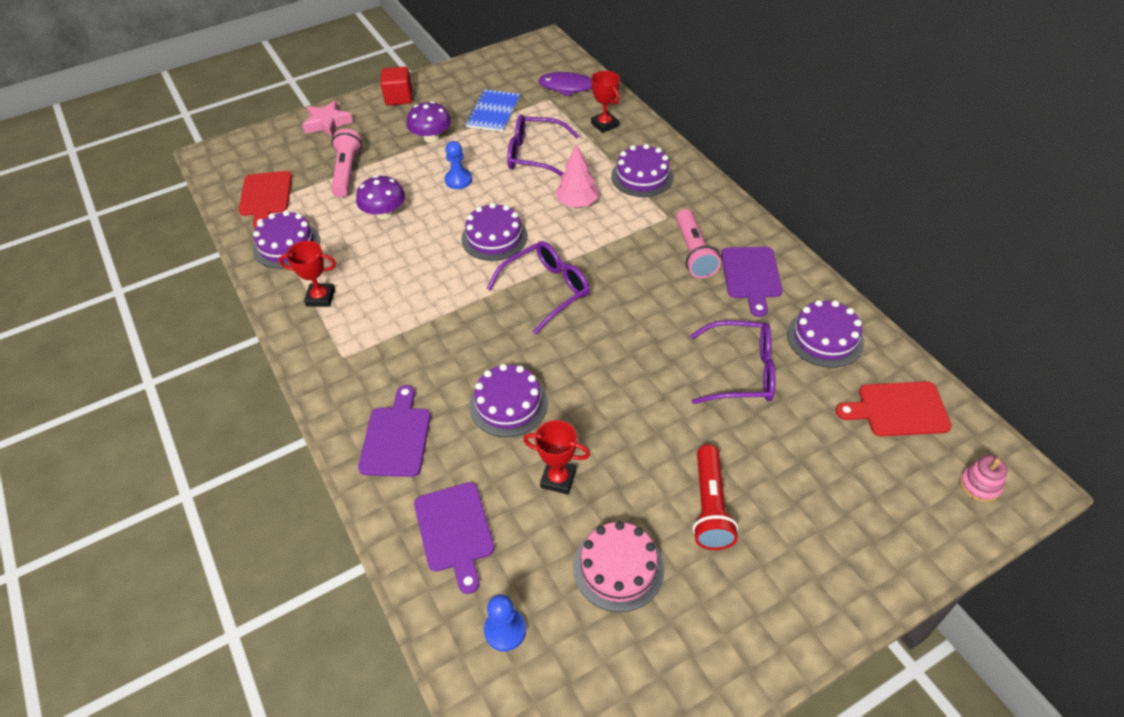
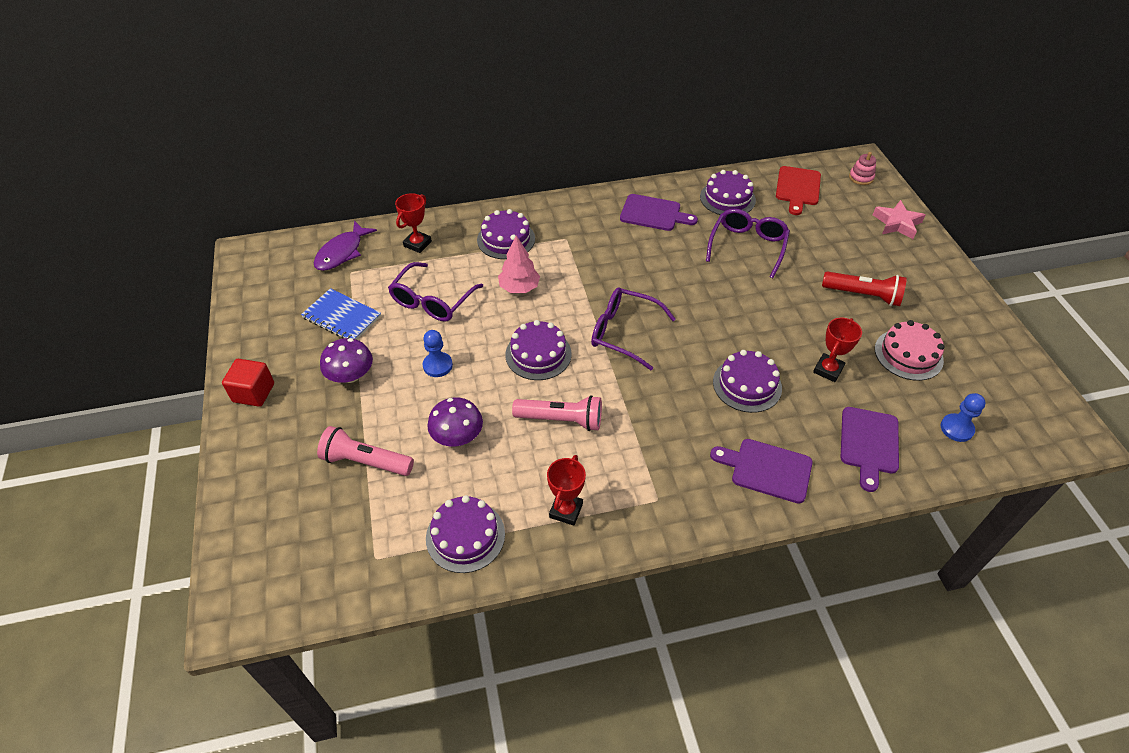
camera: 75 degrees left, 0 degrees up
red cutting board [239,171,292,228] -> none
pink star [302,100,353,138] -> pink star moved to [873,200,925,239]
purple cutting board [414,482,494,594] -> purple cutting board turned 105 degrees clockwise [841,407,899,492]
purple glasses [486,241,590,335] -> purple glasses turned 45 degrees counterclockwise [591,288,676,370]
red trophy [591,71,620,133] -> red trophy turned 45 degrees counterclockwise [395,193,432,253]
pink flashlight [676,209,721,278] -> pink flashlight moved to [512,395,602,431]

